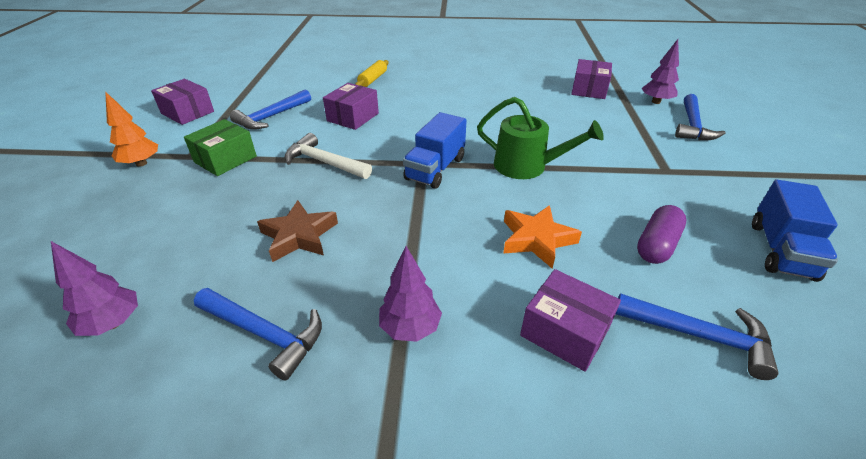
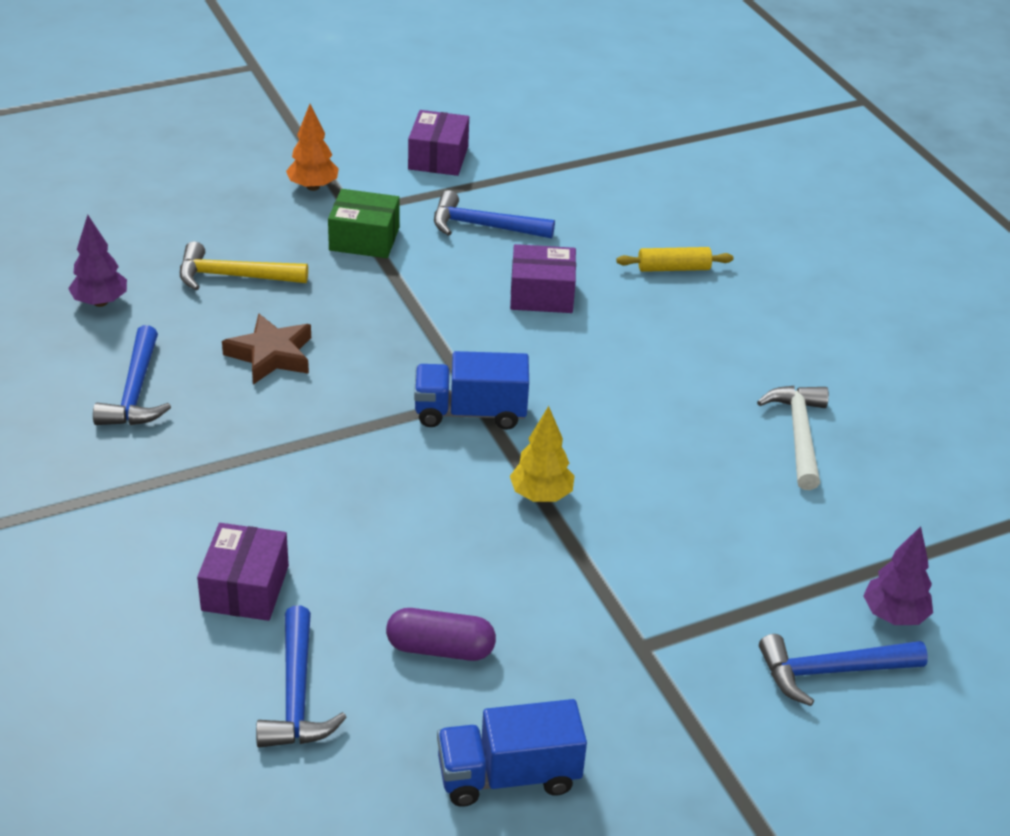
camera: 60 degrees right, 0 degrees up
white hammer [284,133,372,179] -> white hammer moved to [757,386,829,490]
purple tree [379,246,442,342] -> none
green watering can [477,97,604,179] -> yellow tree [510,406,575,502]
orange star [503,205,582,269] -> none
purple box [571,59,612,99] -> none
none -> yellow hammer [180,241,308,290]

